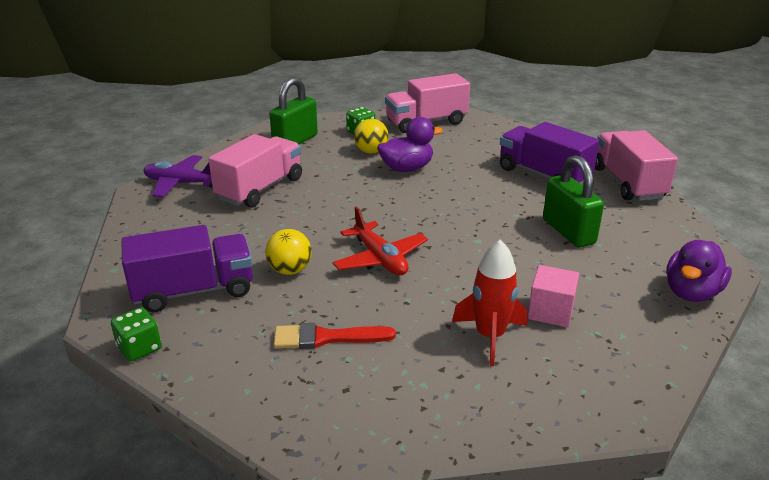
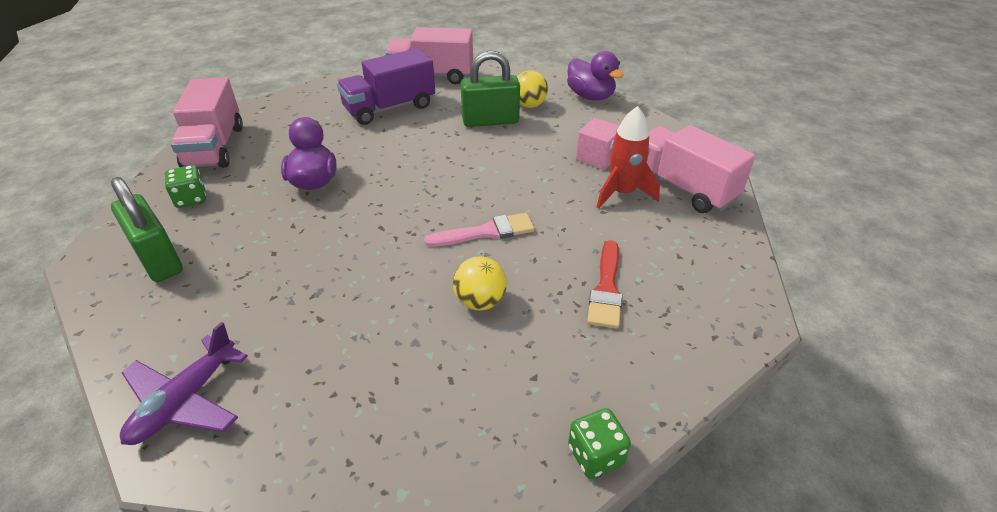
camera: 75 degrees left, 10 degrees up
purple truck [122,225,253,312] -> none
pink truck [208,134,302,208] -> pink truck moved to [647,125,755,213]
red plane [332,207,428,275] -> pink brush [424,213,535,247]
yellow ball [354,119,389,154] -> yellow ball moved to [517,71,548,108]

